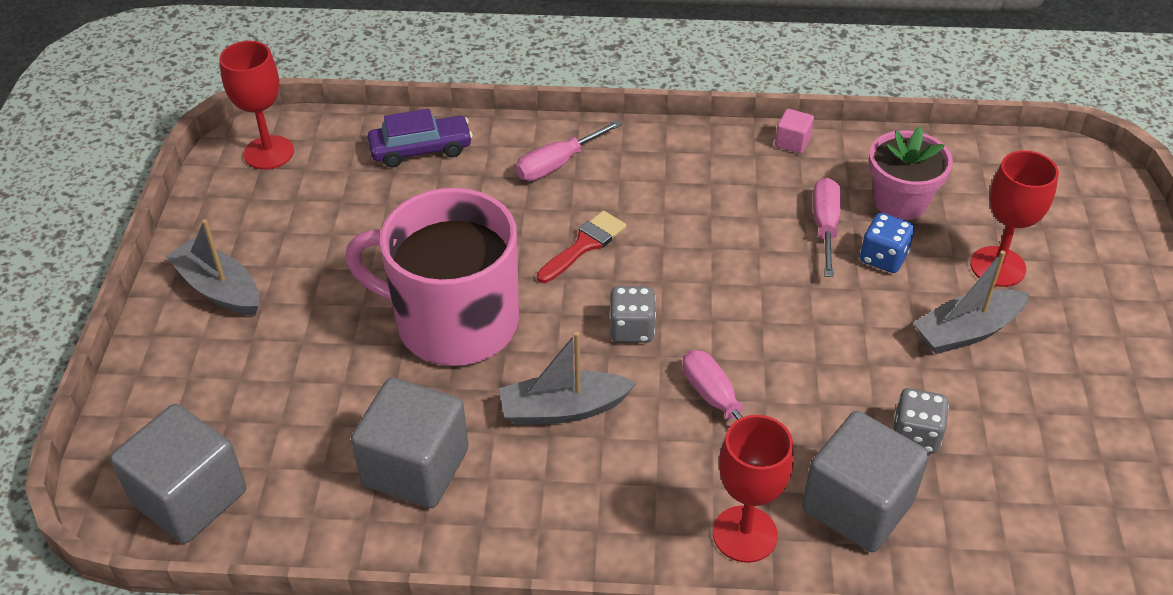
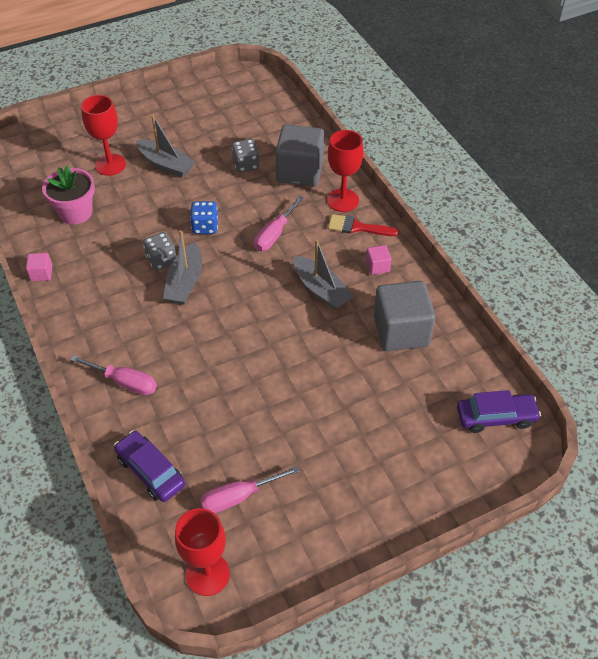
camera: 120 degrees left, 5 degrees up
grey cube [110,404,246,544] -> purple car [457,390,541,433]
grey boat [165,219,259,316] -> grey boat moved to [163,230,202,305]
pink mug [345,188,519,366] -> none
red brush [537,211,626,283] -> red brush moved to [328,214,399,236]
grey dice [609,286,656,342] -> grey dice moved to [143,232,176,270]
pink screwdriver [813,178,841,277] -> pink screwdriver moved to [200,466,300,513]
blue dice [860,213,915,273] -> blue dice moved to [190,201,218,234]
none -> pink cube [366,245,391,275]

